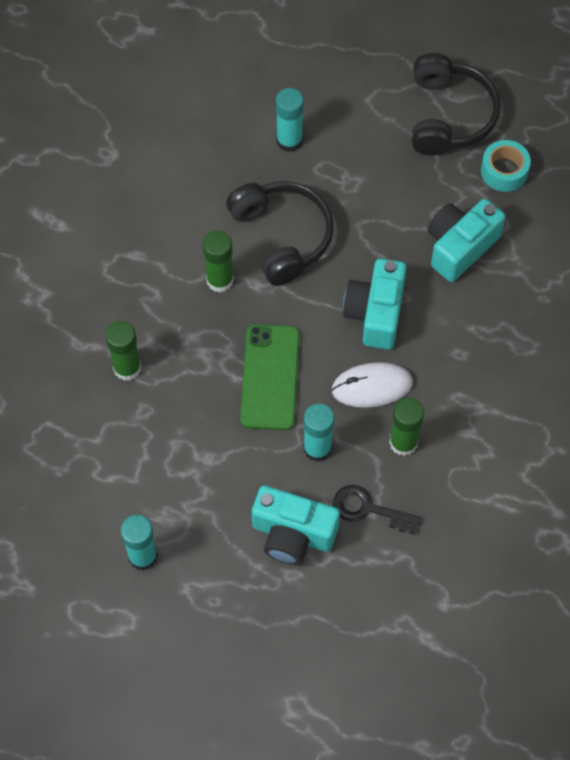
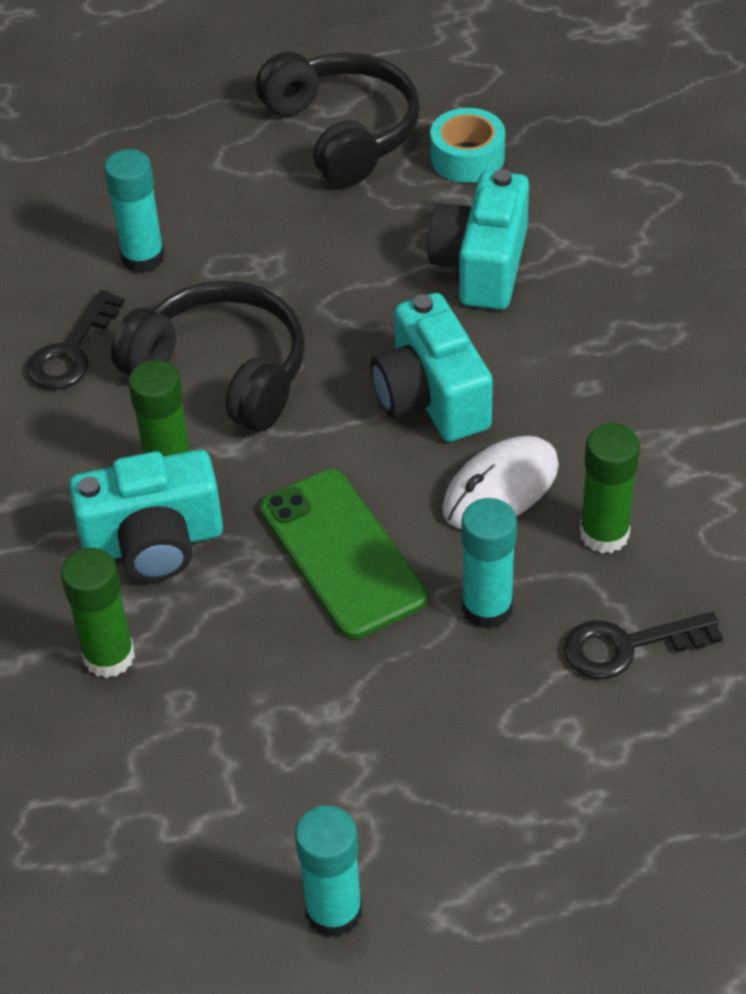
camera: 30 degrees left, 15 degrees down
turquoise camera [252,486,340,565] -> turquoise camera moved to [69,449,223,582]
none -> black key [27,290,125,390]

